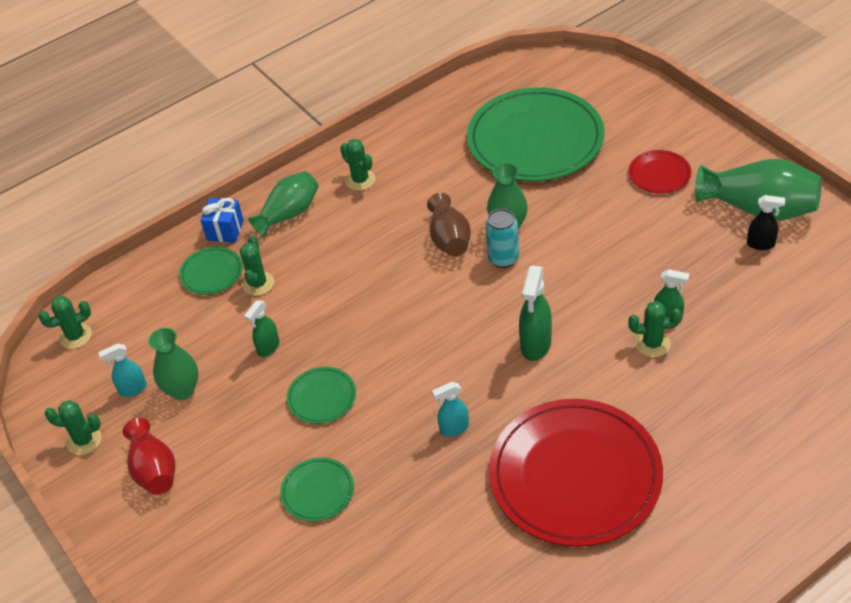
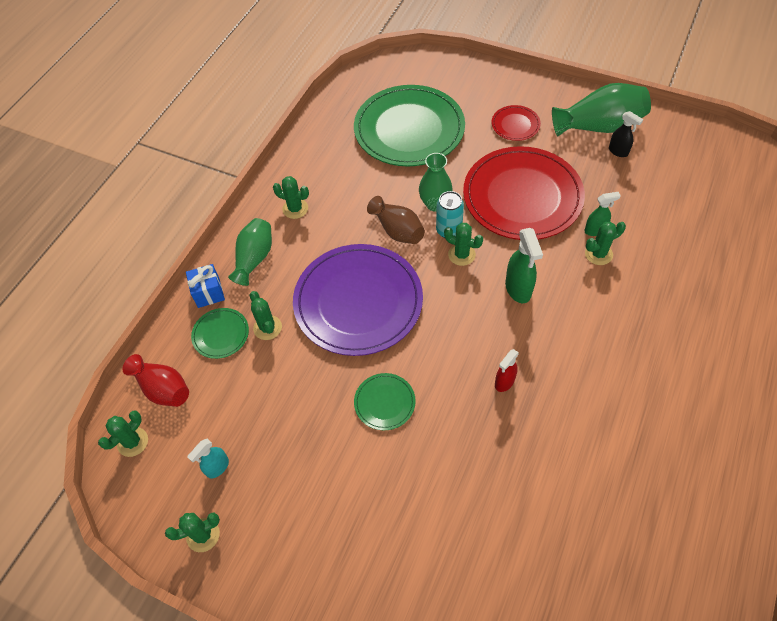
camera: 30 degrees left, 10 degrees up
red vase [123,418,176,495] -> red vase moved to [122,354,189,407]
green vase [148,328,198,400] -> none
green spray bottle [244,300,280,357] -> none
green plate [280,457,354,522] -> none
turquoise spray bottle [432,382,469,436] -> red spray bottle [495,349,519,392]
red plate [489,399,663,547] -> red plate moved to [463,146,585,240]
black spray bottle [747,195,785,250] -> black spray bottle turned 60 degrees clockwise [609,111,643,157]
none -> purple plate [293,244,423,356]
none -> green cactus [444,223,483,266]

